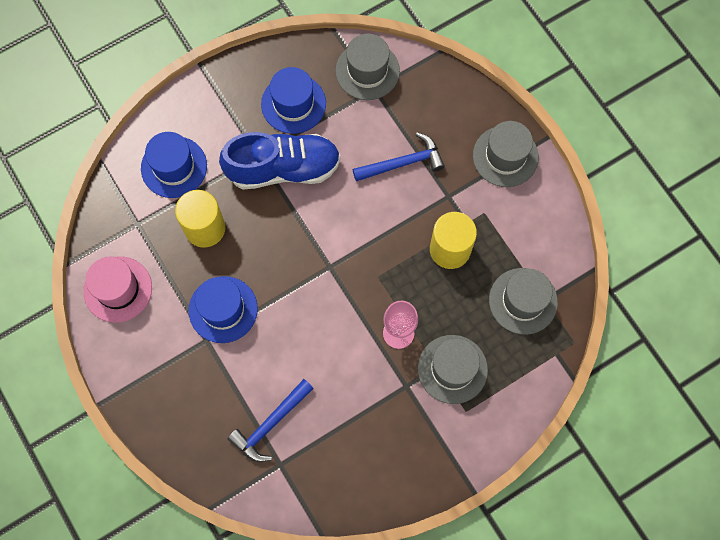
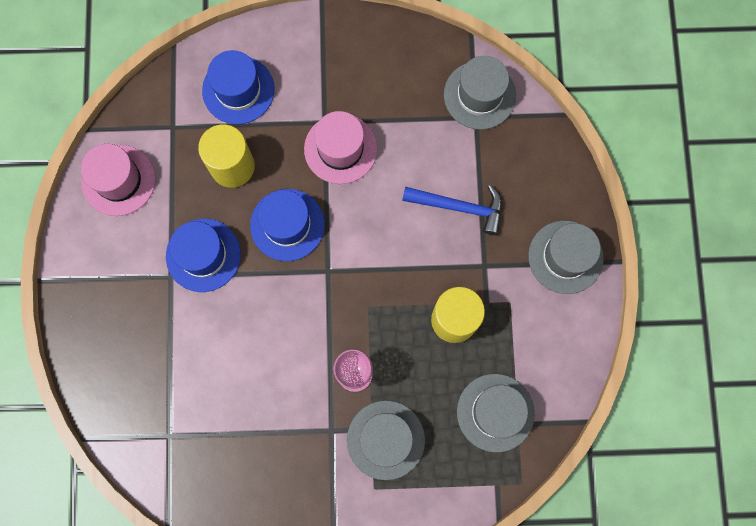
camera: 30 degrees right, 5 degrees up
blue shoe [219,132,341,189] -> pink hat [304,111,377,184]
blue hammer [227,379,314,462] -> none
blue hat [261,67,326,134] -> blue hat moved to [250,189,325,261]

